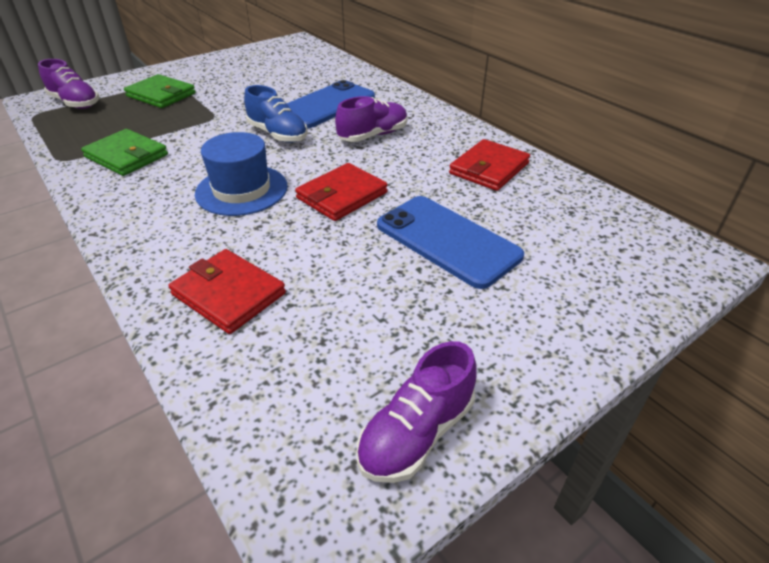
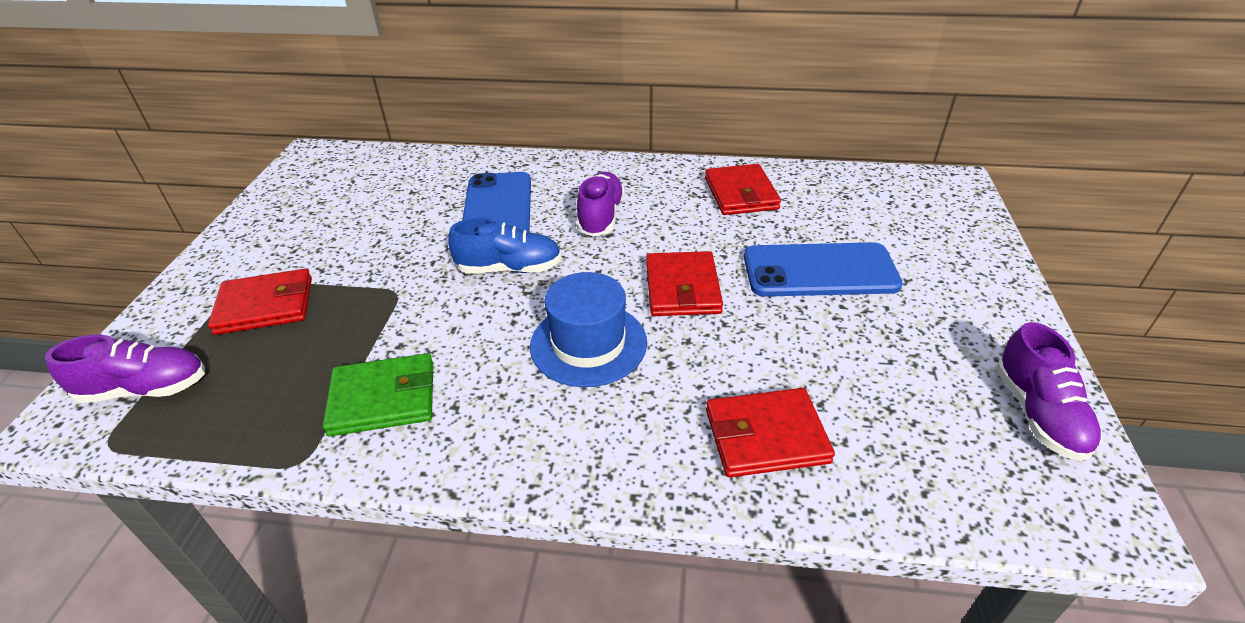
camera: 45 degrees left, 0 degrees up
green wallet [124,74,196,108] -> red wallet [208,269,312,335]

